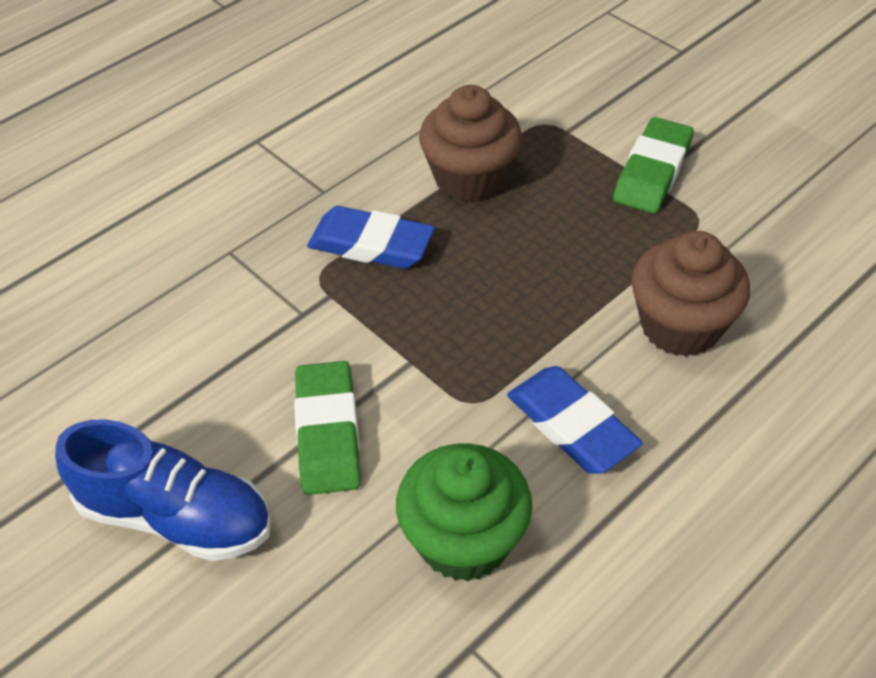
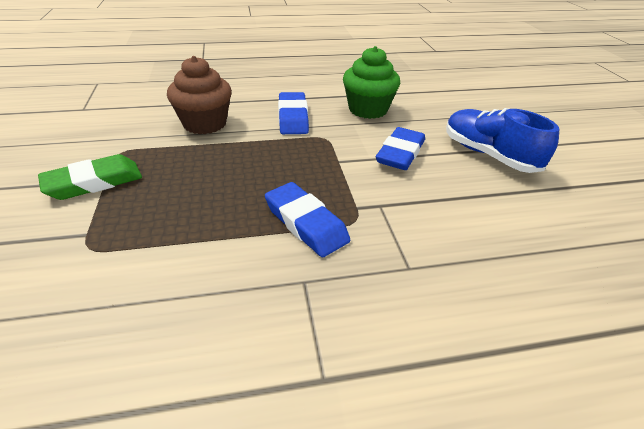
camera: 150 degrees left, 10 degrees down
green eraser [294,361,361,495] -> blue eraser [376,127,425,170]
brown cupcake [419,85,522,202] -> none

